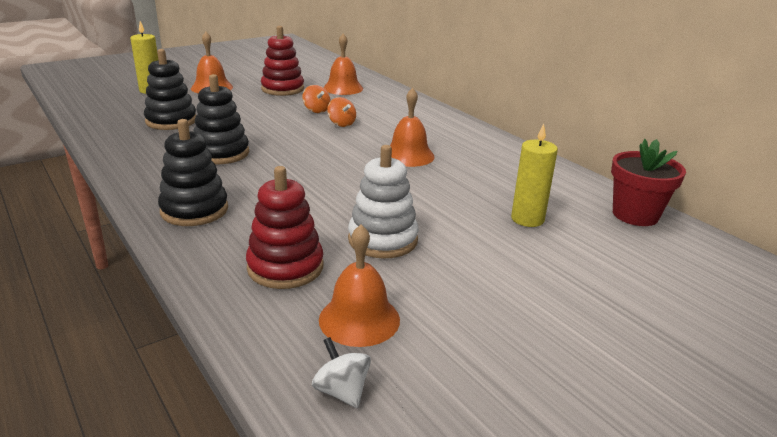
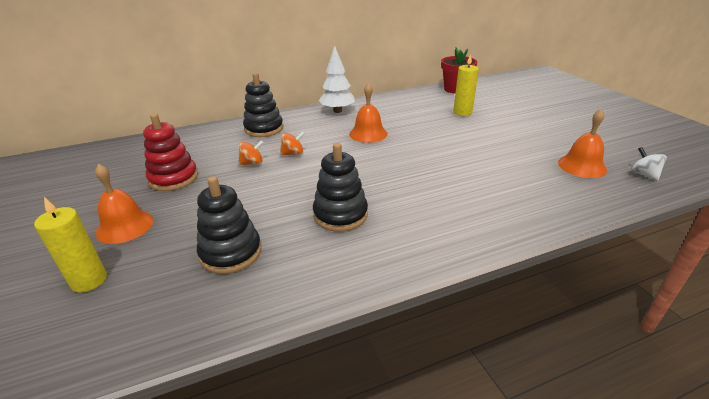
camera: 75 degrees left, 5 degrees up
black stacking toy [158,119,228,226] -> black stacking toy moved to [243,73,283,137]
red stacking toy [246,166,323,289] -> none
white spinning top [312,337,371,408] -> white spinning top turned 90 degrees clockwise [631,147,667,181]
orange bell [323,34,363,95] -> none
white stacking toy [348,145,419,259] -> none
none -> white tree [319,46,355,113]

